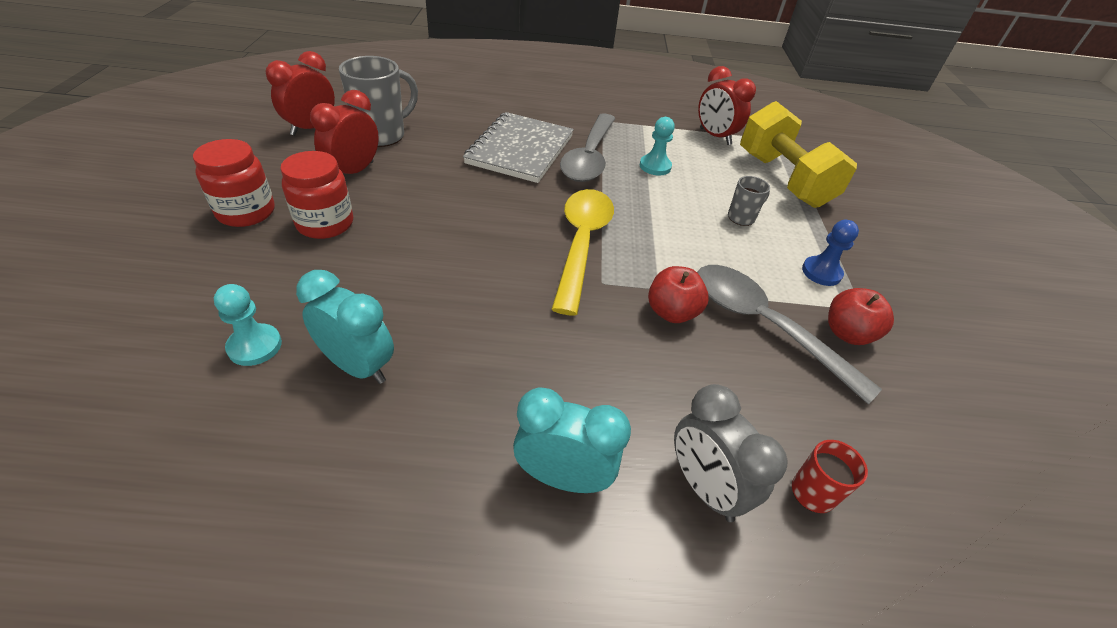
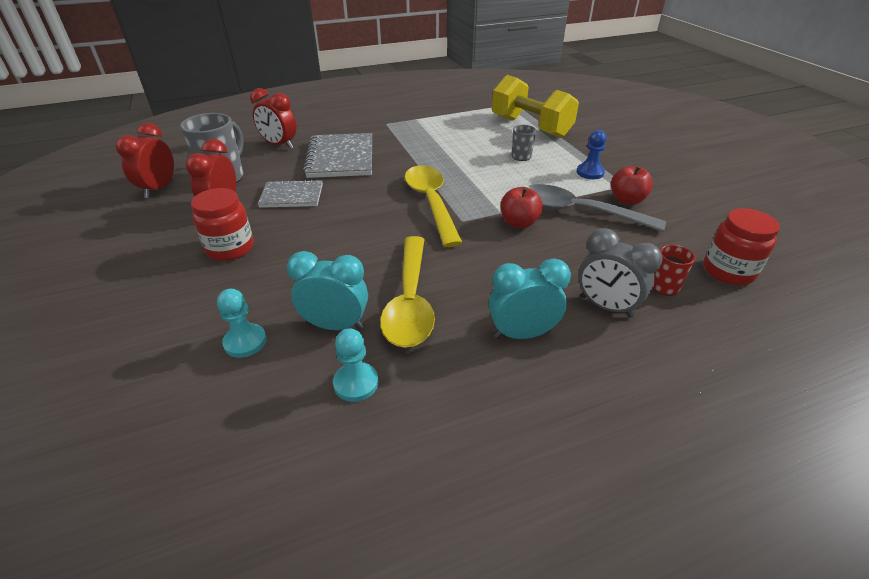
camera: 20 degrees left, 5 degrees down
red jar [193,139,275,227] -> red jar moved to [703,208,780,285]
grey spoon [560,113,615,182] -> none
turquoise pawn [640,117,675,176] -> turquoise pawn moved to [333,328,378,402]
red clock [698,66,756,145] -> red clock moved to [250,88,297,149]
none -> grey notebook [258,179,323,208]
none -> yellow spoon [380,236,435,348]

